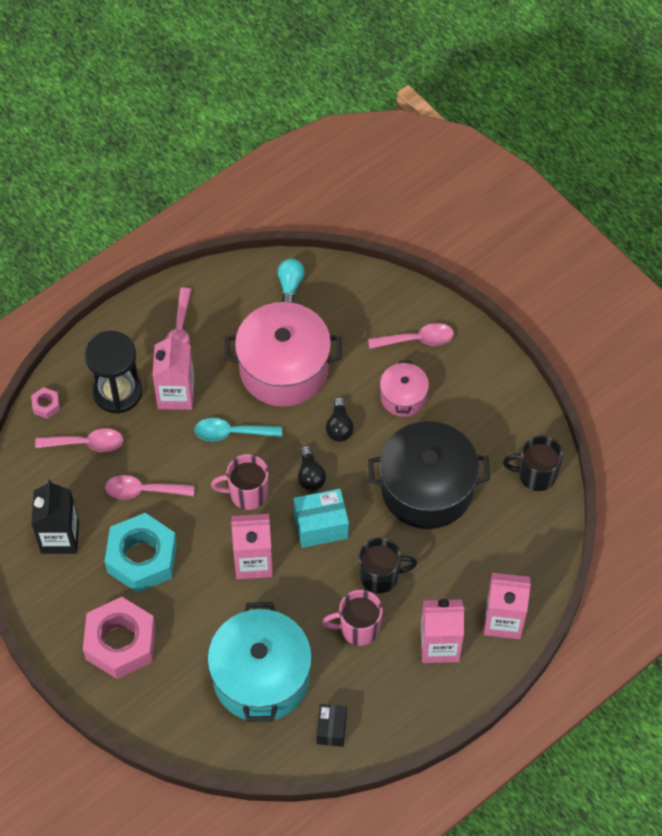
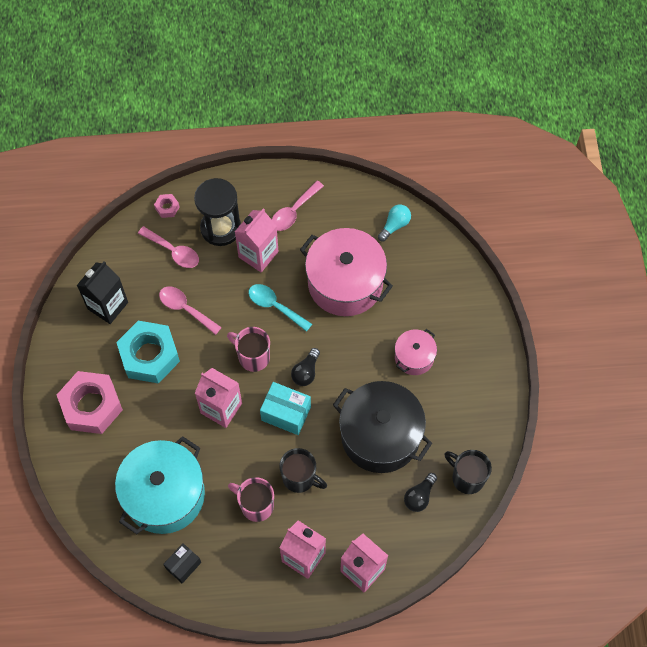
camera: 35 degrees right, 5 degrees up
black light bulb [326,397,354,442] -> black light bulb moved to [404,473,437,512]
pink spoon [368,323,454,349] -> none

